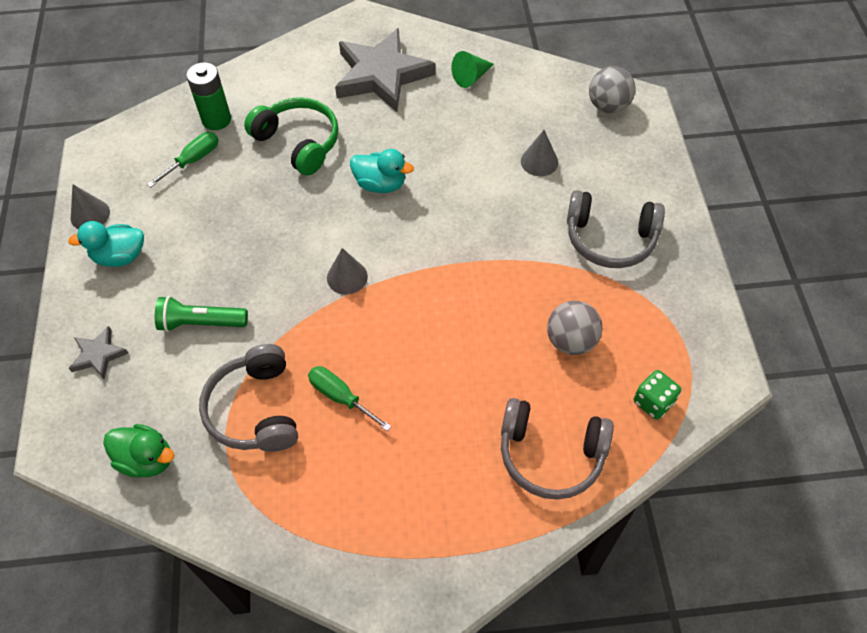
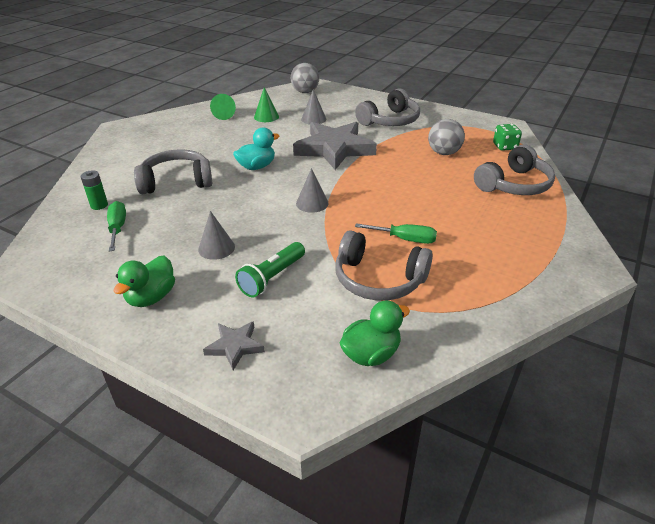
camera: 55 degrees left, 20 degrees down
turquoise duck [68,221,144,267] -> green duck [113,255,175,307]
grey cone [71,184,110,229] -> grey cone moved to [198,211,235,260]
green battery [186,62,231,130] -> green battery [81,171,108,210], size x0.63
green headphones [244,97,339,176] -> grey headphones [134,149,212,194]
green screwdriver [308,366,392,431] -> green screwdriver turned 150 degrees counterclockwise [355,223,437,244]
grey star [335,28,435,112] -> grey star moved to [293,122,377,170]
none -> green cone [254,87,279,122]

